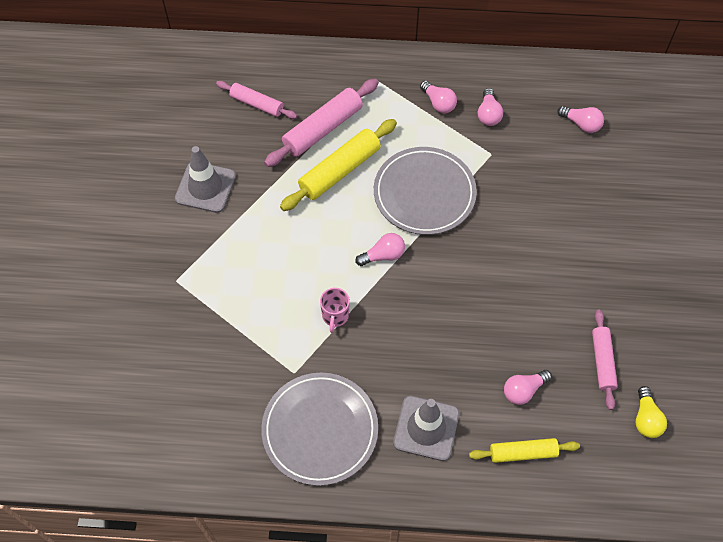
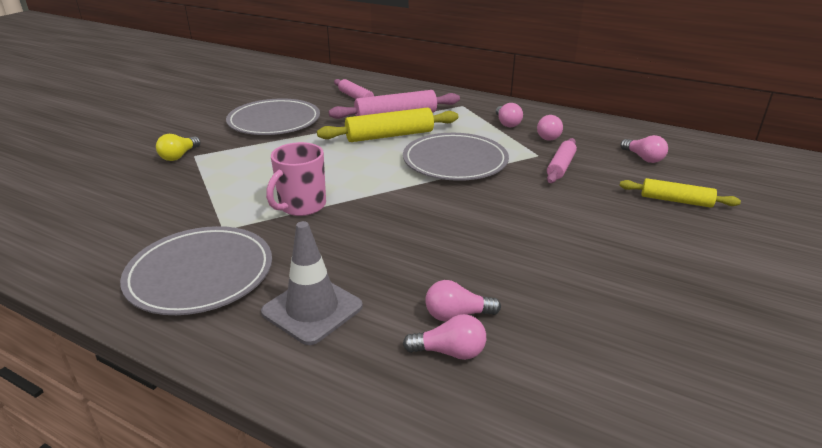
camera: 25 degrees right, 30 degrees down
grey traffic cone [175,146,236,213] -> grey plate [226,98,320,135]
pink mug [320,288,350,333] -> pink mug [266,142,326,216], size x1.57
pink light bulb [355,233,405,266] -> pink light bulb moved to [403,314,486,360]
yellow rolling pin [469,438,580,463] -> yellow rolling pin moved to [619,178,741,208]
pink rolling pin [592,310,618,410] -> pink rolling pin moved to [547,138,577,183]
yellow light bulb [636,386,667,438] -> yellow light bulb moved to [156,134,201,161]

